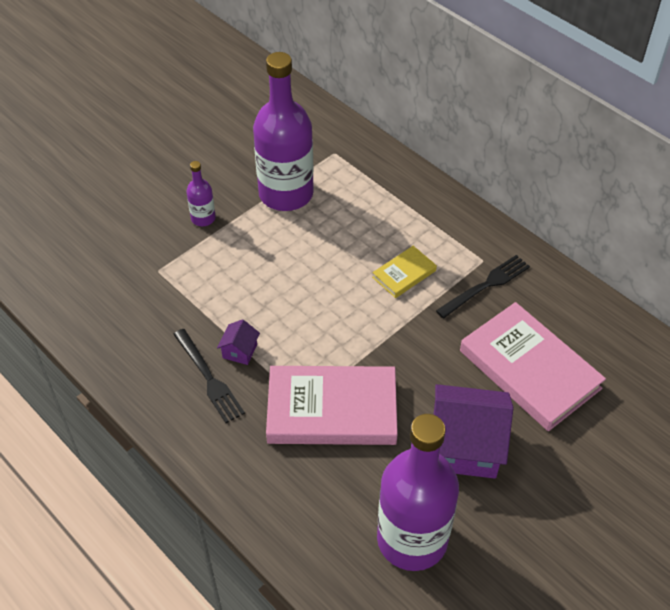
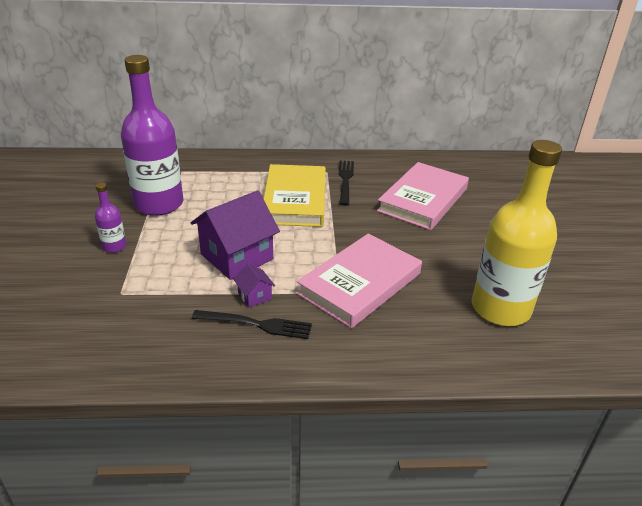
camera: 50 degrees left, 15 degrees down
yellow book [372,246,437,298] -> yellow book [264,164,326,227], size x2.07
purple bottle [377,414,459,571] -> yellow bottle [472,140,562,326]
purple house [434,384,513,479] -> purple house moved to [191,190,280,280]
pink book [460,302,606,431] -> pink book turned 60 degrees counterclockwise [377,162,469,230]

